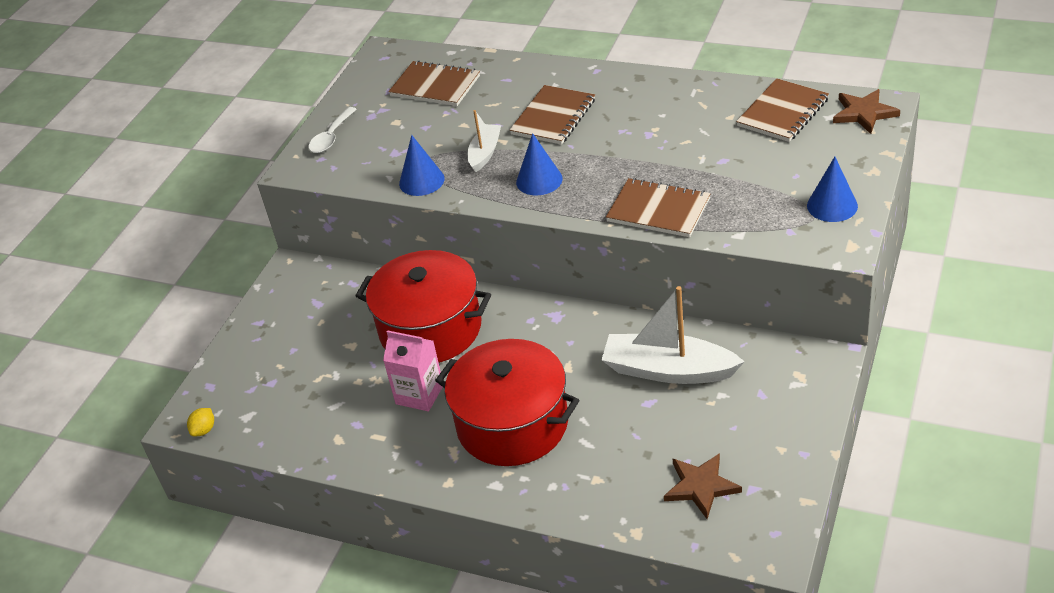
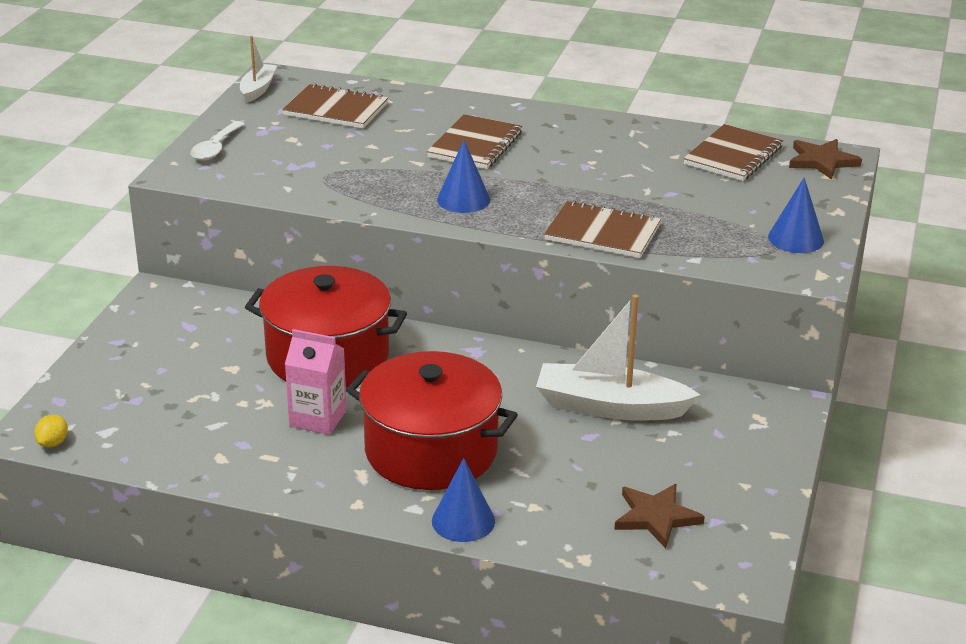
camera: 10 degrees left, 10 degrees down
blue cone [399,135,445,196] -> blue cone moved to [432,458,495,542]
white boat [468,110,501,172] -> white boat moved to [240,36,277,103]

